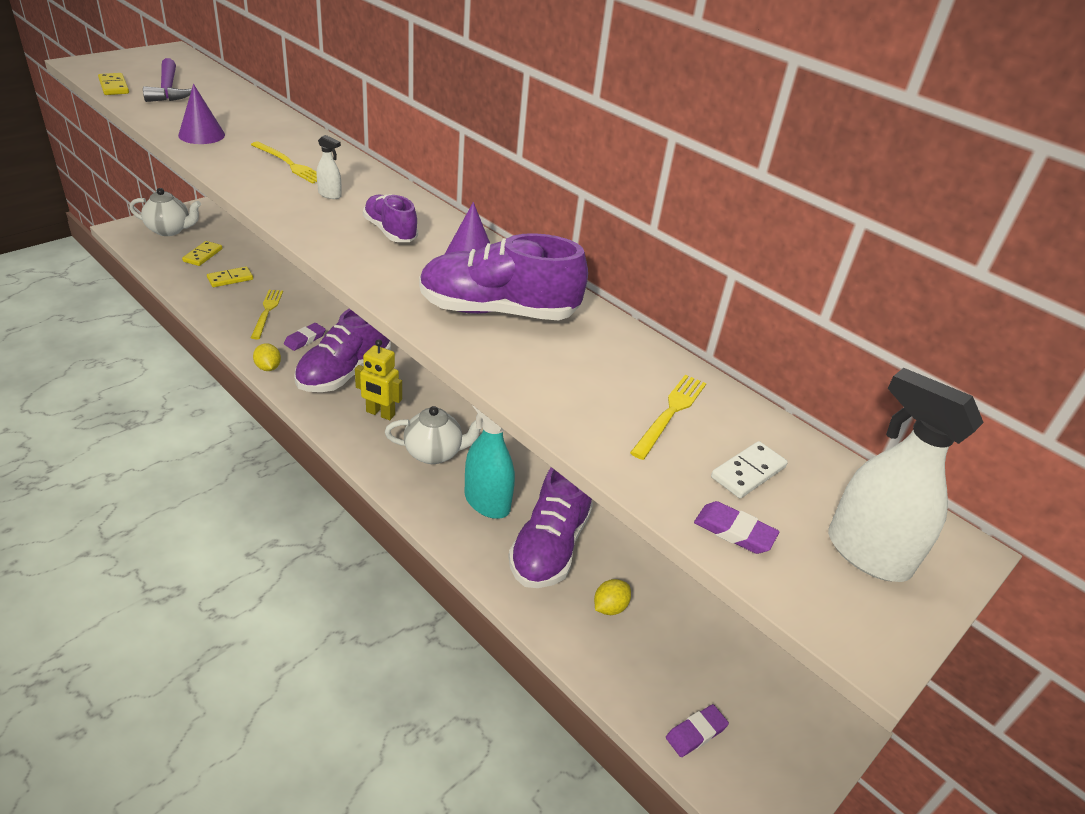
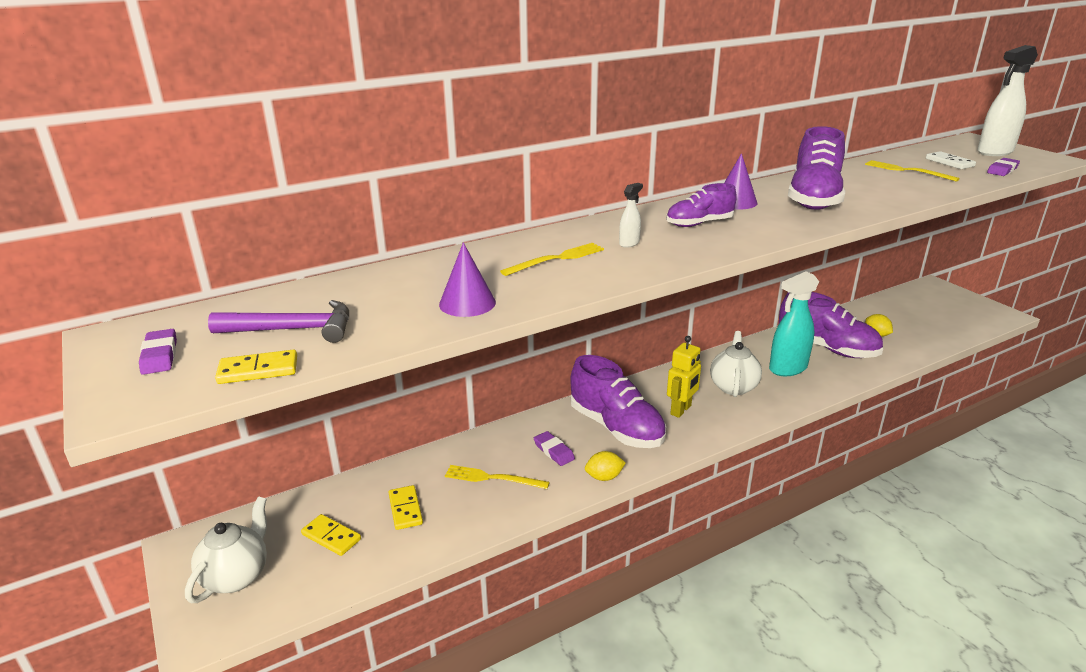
camera: 70 degrees left, 10 degrees down
purple eraser [666,704,729,757] -> purple eraser moved to [139,329,177,375]

